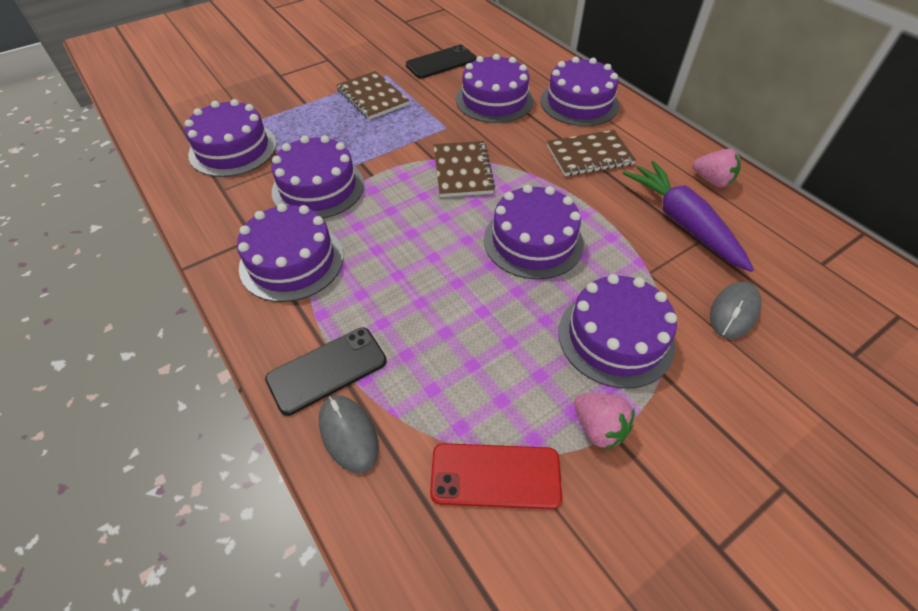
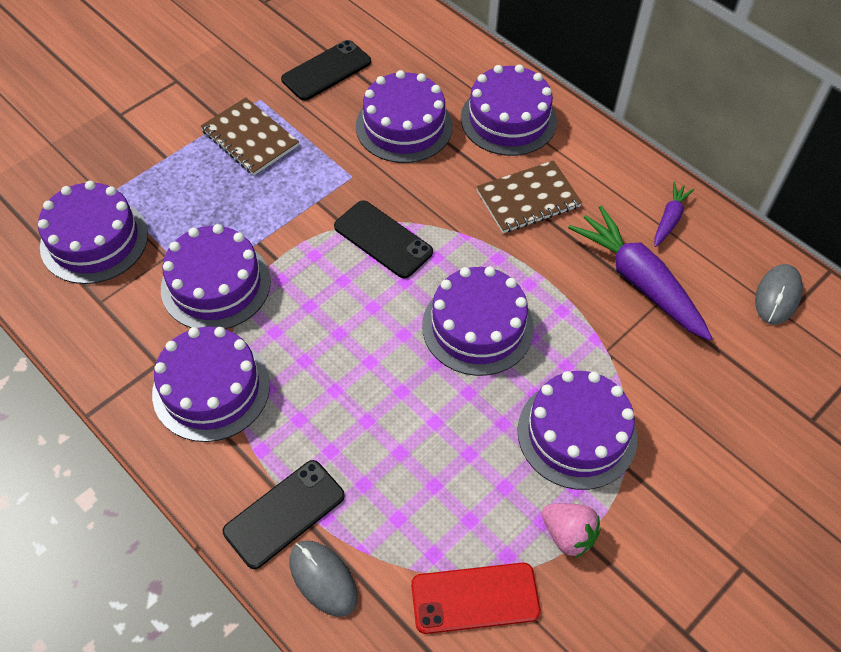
camera: 10 degrees left, 5 degrees up
brown notebook [434,141,495,197] -> black phone [334,200,433,278]
pink strawberry [693,149,741,187] -> purple carrot [654,182,694,247]
grey mouse [710,282,762,339] -> grey mouse moved to [755,264,803,325]

